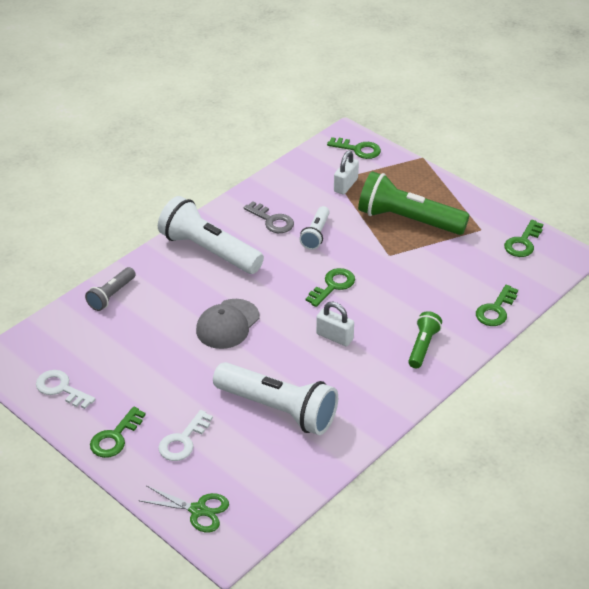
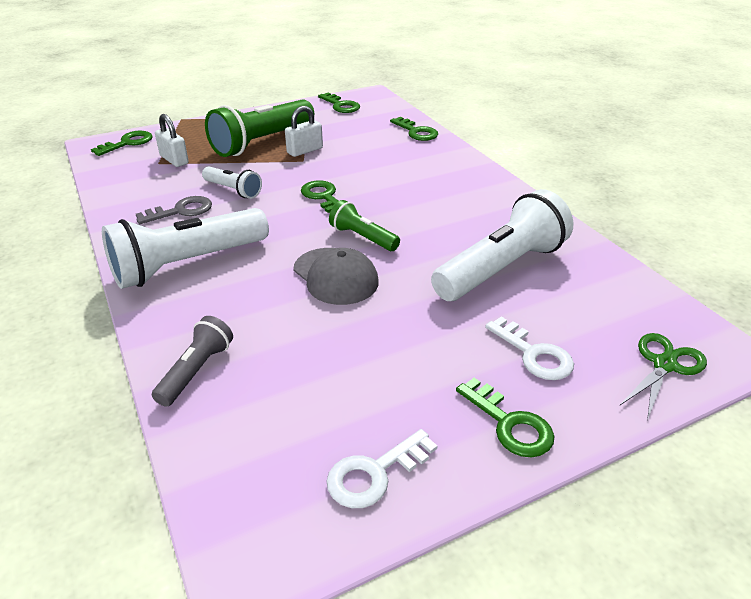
camera: 70 degrees left, 5 degrees down
grey flashlight [85,267,136,311] -> grey flashlight turned 120 degrees counterclockwise [152,316,233,407]
white padlock [316,302,354,346] -> white padlock moved to [285,106,323,157]
green flashlight [408,311,442,368] -> green flashlight moved to [329,200,400,251]

